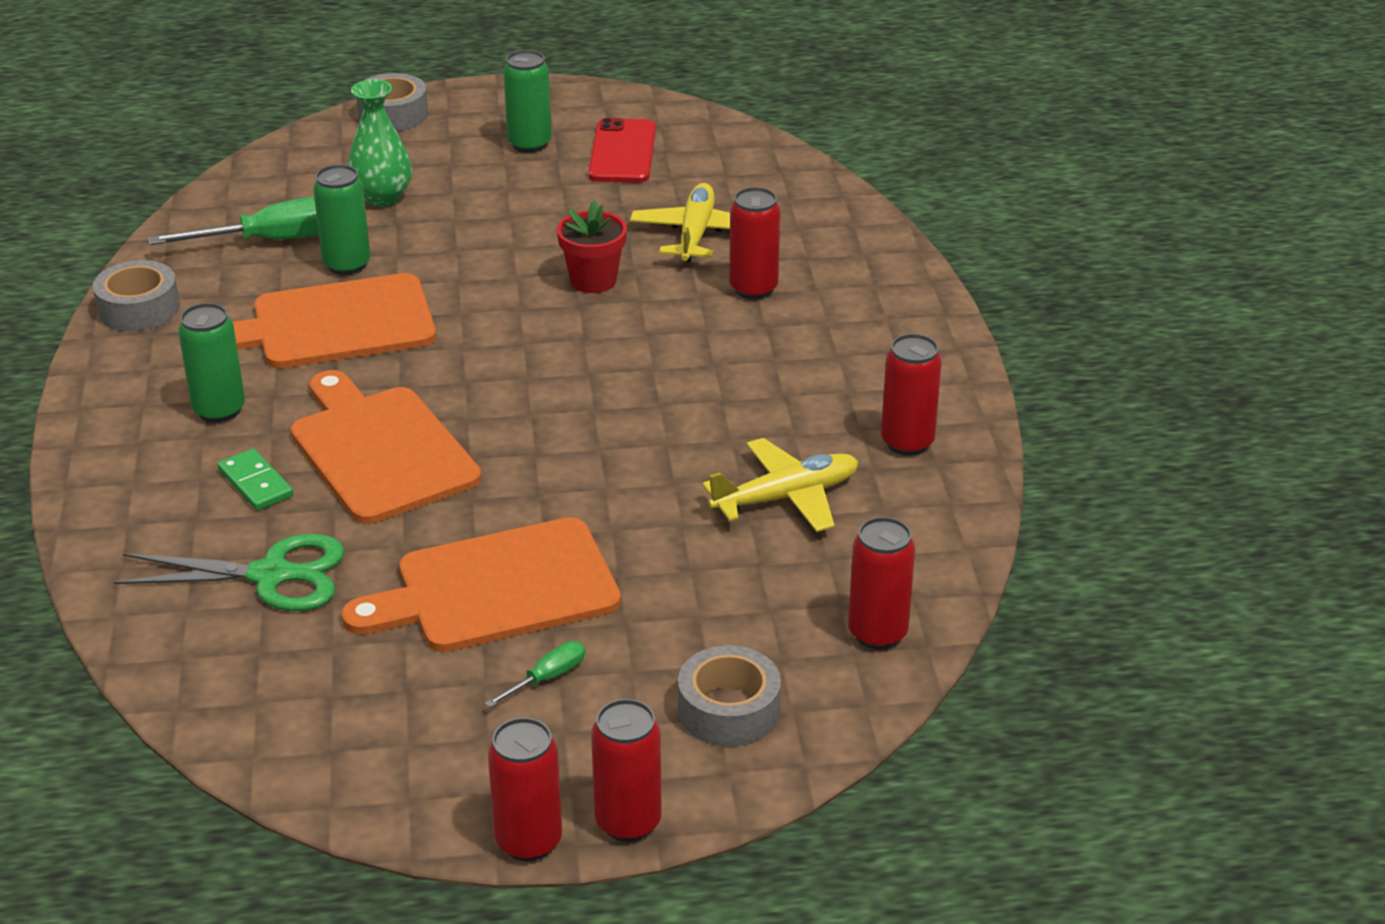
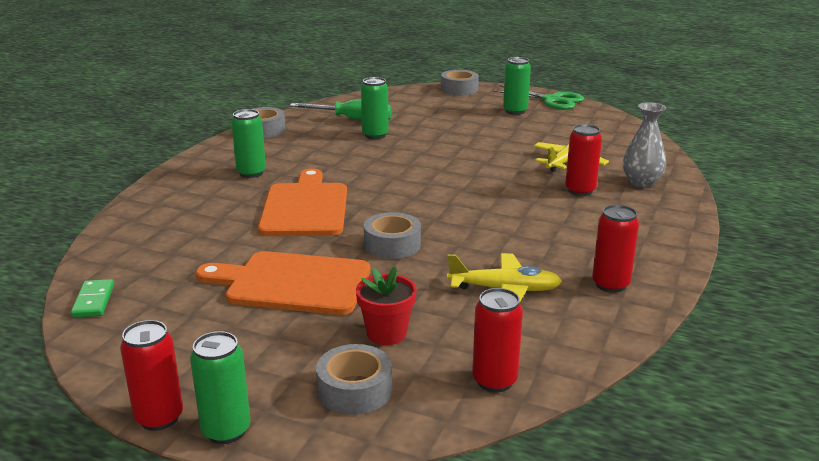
camera: 30 degrees right, 10 degrees down
green scissors [114,534,345,611] -> green scissors moved to [493,85,584,110]
green domino [218,449,293,511] -> green domino moved to [71,279,114,318]
orange cutting board [233,273,436,368] -> none
green vase [348,79,412,207] -> none
green screwdriver [485,641,585,707] -> none
red flower pot [557,200,627,293] -> red flower pot moved to [356,266,417,345]
red phone [588,118,656,183] -> none
red can [591,699,662,842] -> green can [190,331,250,444]
none -> grey tape [364,212,421,259]
none -> grey vase [623,102,666,187]

